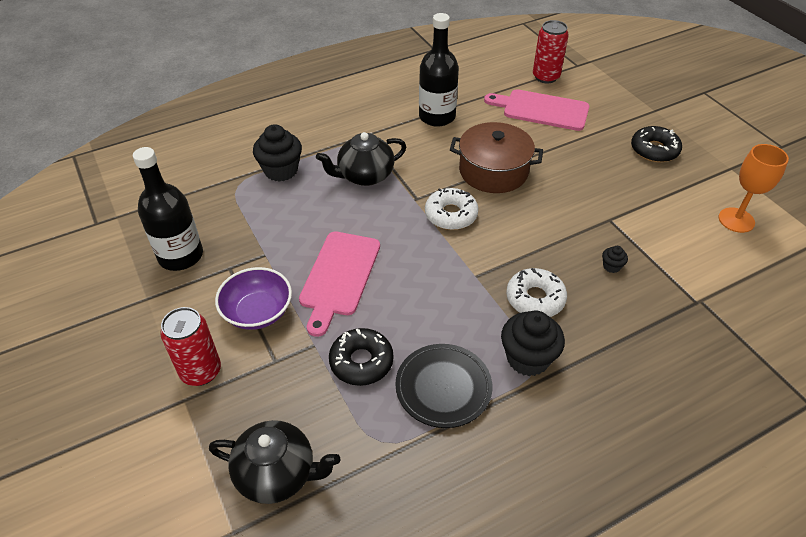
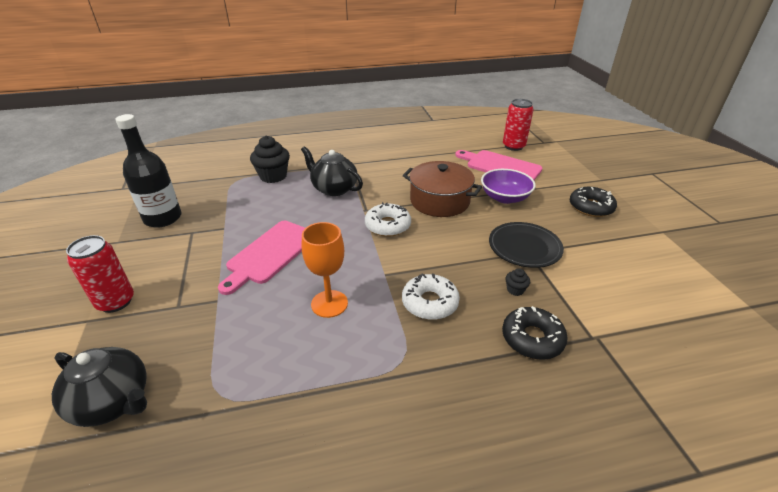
camera: 15 degrees right, 10 degrees down
purple bowl [215,267,292,330] -> purple bowl moved to [481,169,536,204]
black teapot [316,132,406,186] -> black teapot turned 45 degrees clockwise [301,146,363,196]
black donut [329,328,394,386] -> black donut moved to [502,306,568,360]
black plate [395,344,493,428] -> black plate moved to [489,222,564,268]
black bottle [419,13,459,127] -> none
black cupcake [501,310,565,376] -> none
orange goblet [718,144,789,233] -> orange goblet moved to [302,222,348,318]

